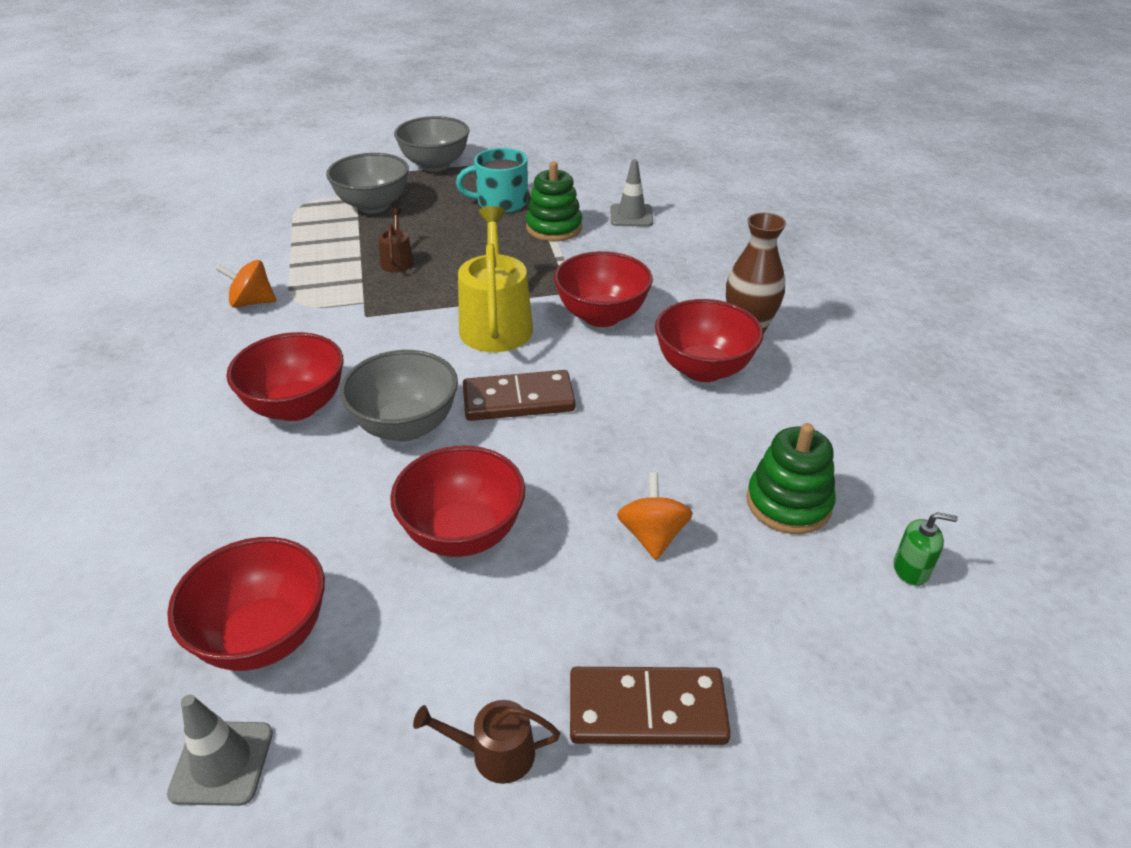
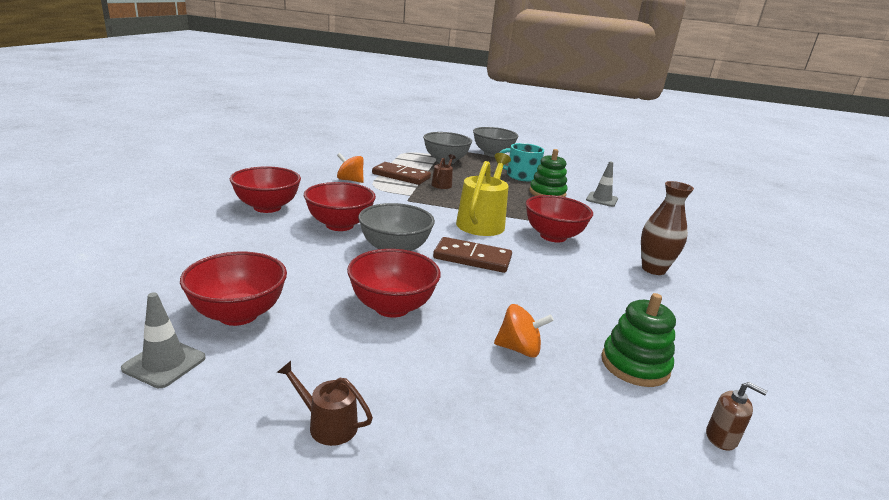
camera: 20 degrees right, 15 degrees down
brown domino [570,667,731,745] -> brown domino moved to [372,162,431,185]
orange spinning top [617,472,693,560] -> orange spinning top turned 75 degrees clockwise [494,304,554,357]
red bowl [655,299,763,382] -> red bowl moved to [230,166,301,213]
green soap dispenser [894,512,958,586] -> brown soap dispenser [706,382,767,451]

